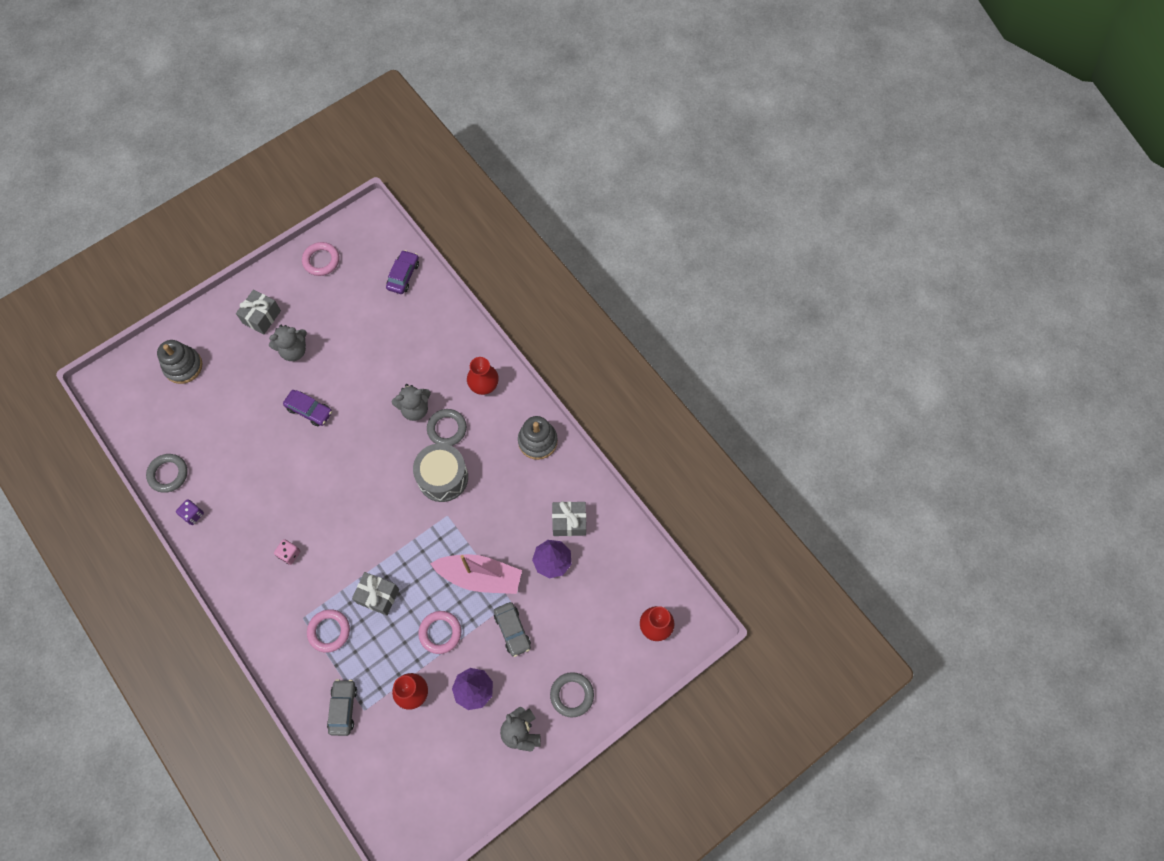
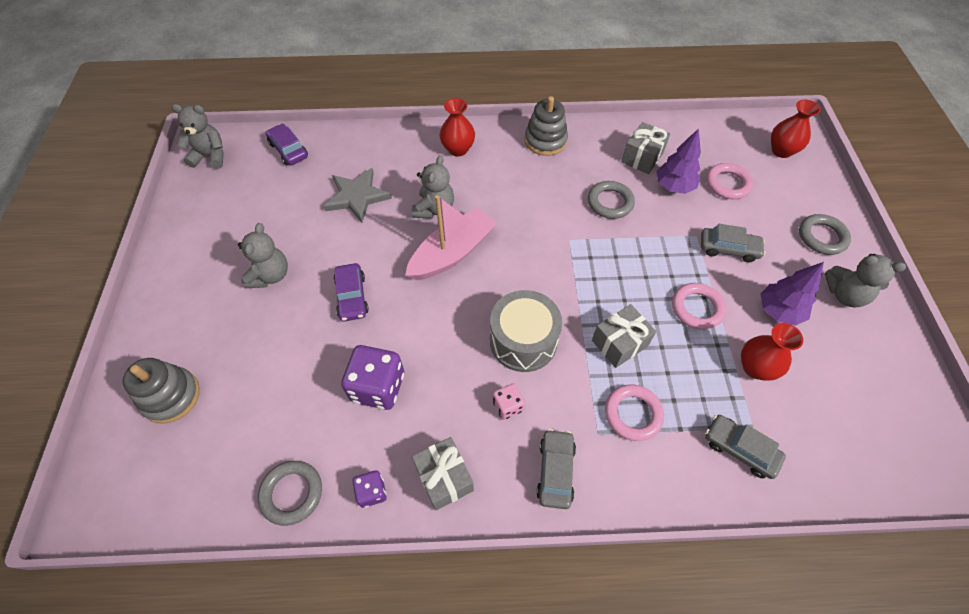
camera: 55 degrees left, 10 degrees down
grey gift [236,290,281,334] -> grey gift moved to [412,437,474,511]
purple car [283,390,332,426] -> purple car turned 105 degrees clockwise [334,263,369,321]
pink ring [302,242,339,276] -> pink ring moved to [706,163,753,199]
grey drum [413,443,468,502] -> grey drum moved to [490,290,562,372]
grey ring [427,409,467,446] -> grey ring moved to [588,181,635,219]
pink boat [430,554,522,594] -> pink boat moved to [405,195,497,280]
none -> grey teddy bear [171,104,223,169]
none -> grey star [323,168,392,223]
none -> purple dice [341,345,404,410]
none -> grey car [536,429,576,509]

